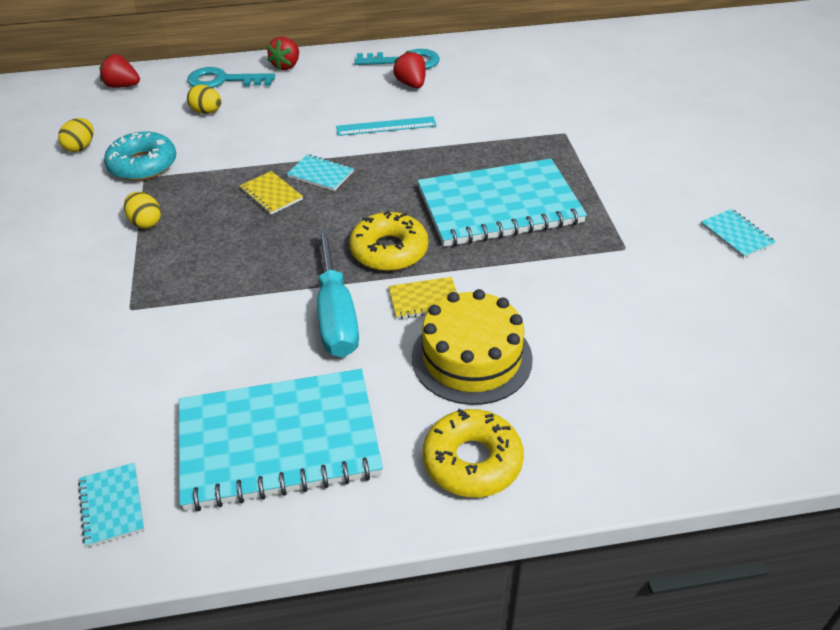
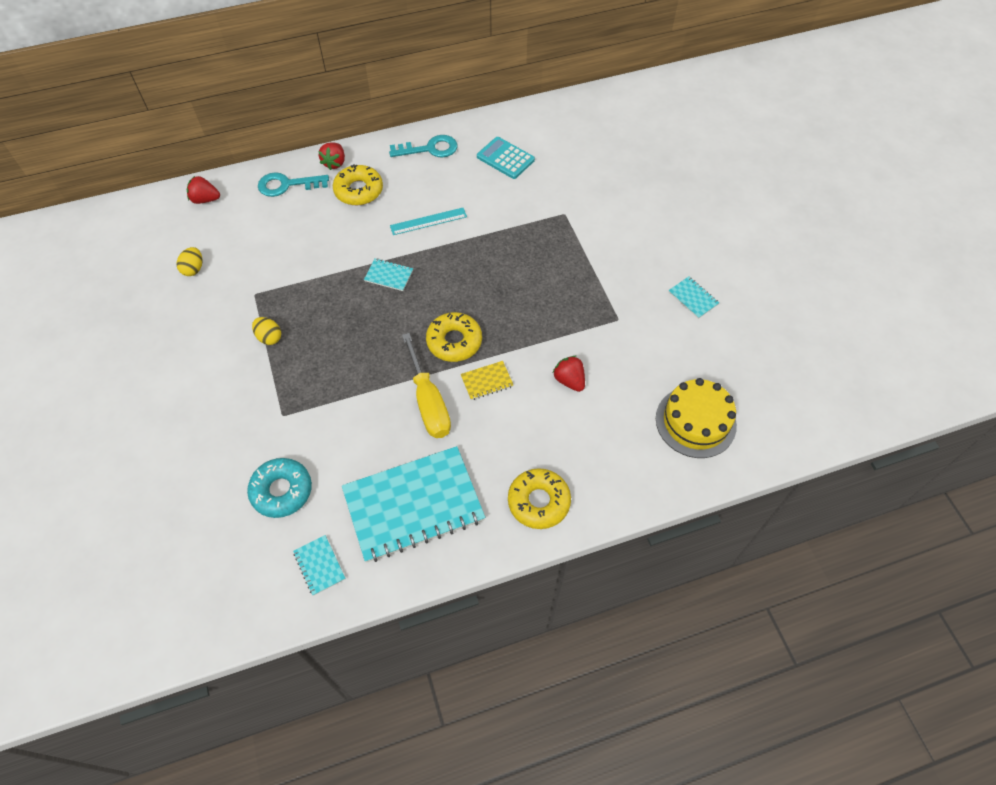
camera: 10 degrees left, 15 degrees up
turquoise donut [104,131,176,181] -> turquoise donut moved to [247,458,312,518]
yellow egg [187,85,221,114] -> none
yellow notebook [240,171,303,215] -> none
turquoise screwdriver [317,229,359,357] -> yellow screwdriver [402,333,451,438]
red strawberry [393,51,426,88] -> red strawberry moved to [553,356,585,392]
yellow cake [412,289,533,405] -> yellow cake moved to [656,378,737,458]
turquoise notebook [418,159,587,247] -> none
none -> yellow donut [333,164,383,205]
none -> turquoise calculator [477,137,535,179]

